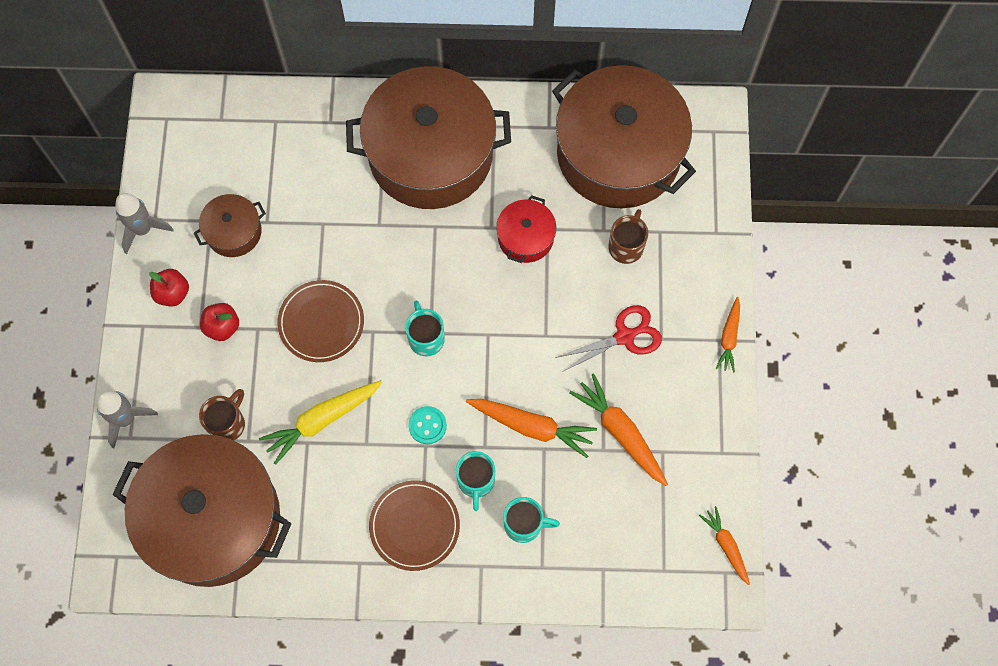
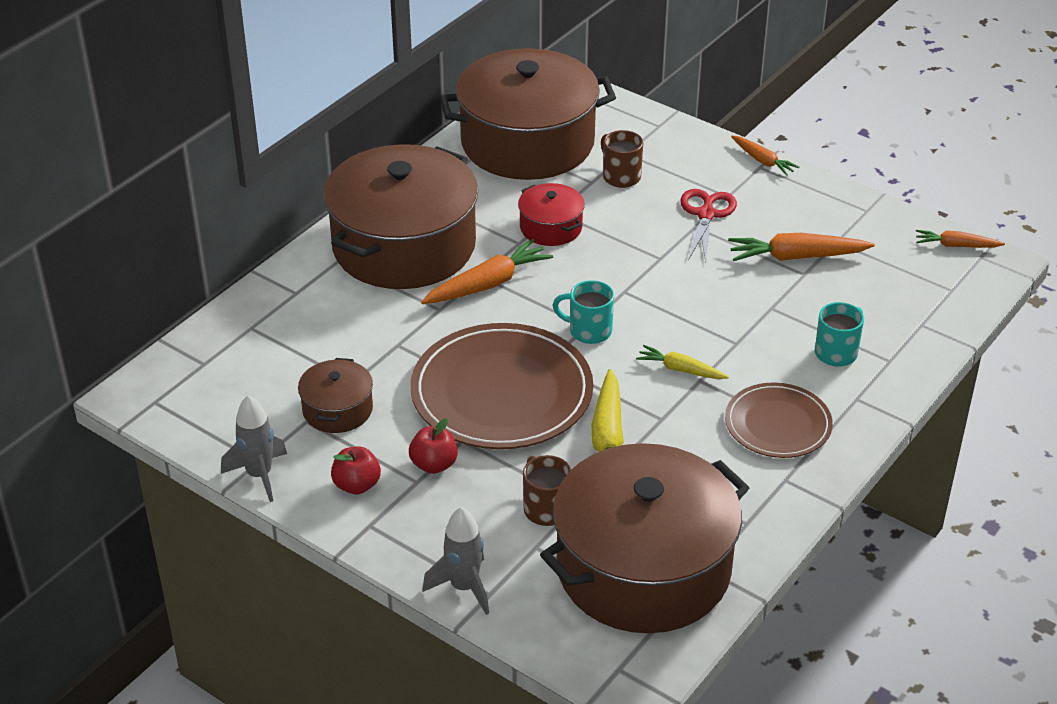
camera: 55 degrees left, 30 degrees down
brown plate [277,280,364,362] -> brown plate [410,323,593,449], size x1.74
turquoise button [408,406,447,444] -> yellow carrot [636,345,729,379]
turquoise mug [456,451,495,511] -> none
orange carrot [466,399,597,458] -> orange carrot moved to [421,239,553,304]

